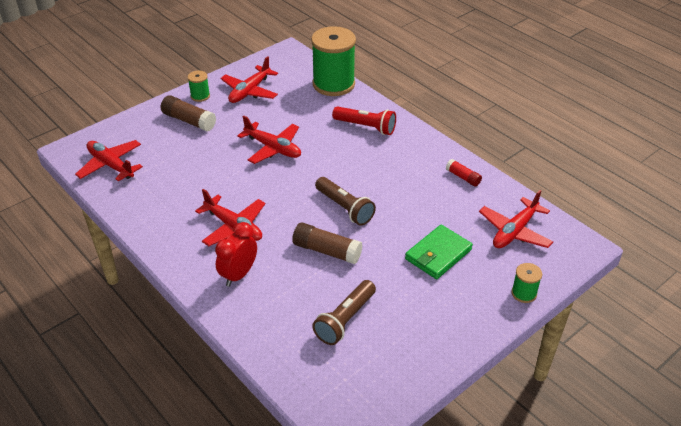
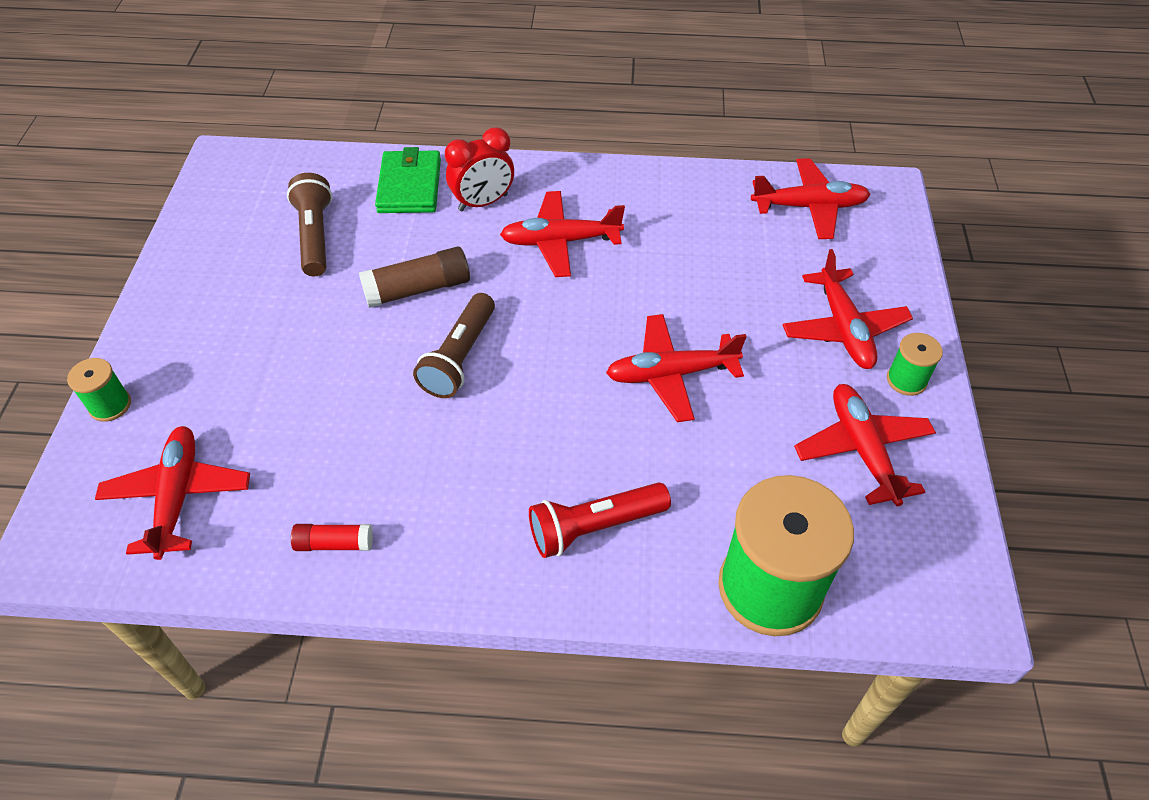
camera: 135 degrees right, 10 degrees up
brown glue stick [161,95,216,131] -> red plane [783,249,913,369]
red clock [215,222,257,287] -> red clock turned 75 degrees clockwise [445,127,514,211]
brown flashlight [315,177,376,225] -> brown flashlight turned 75 degrees counterclockwise [413,293,495,398]
green wallet [405,225,473,279] -> green wallet moved to [375,147,441,213]

